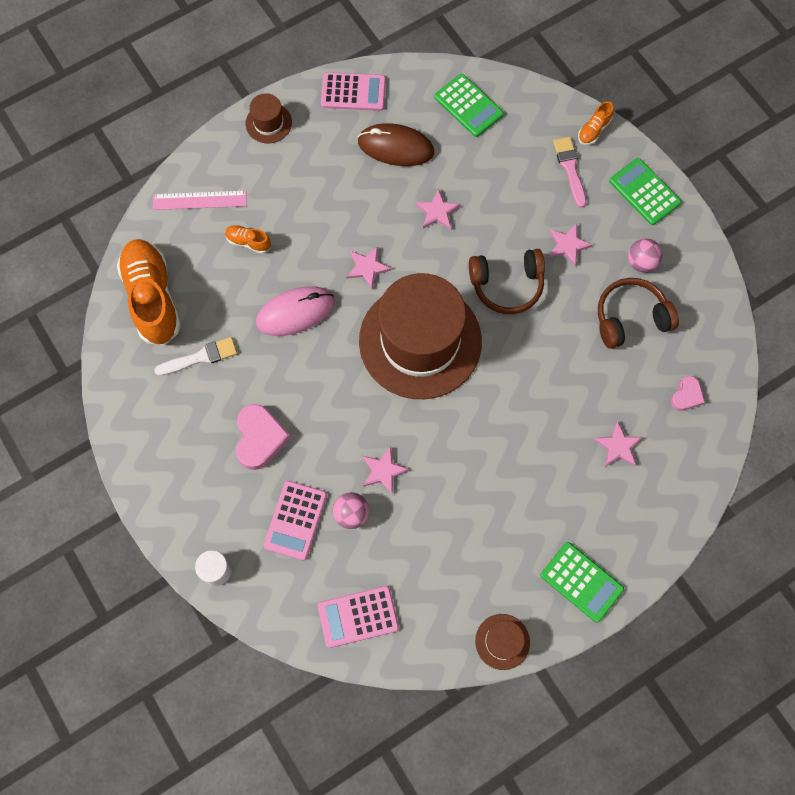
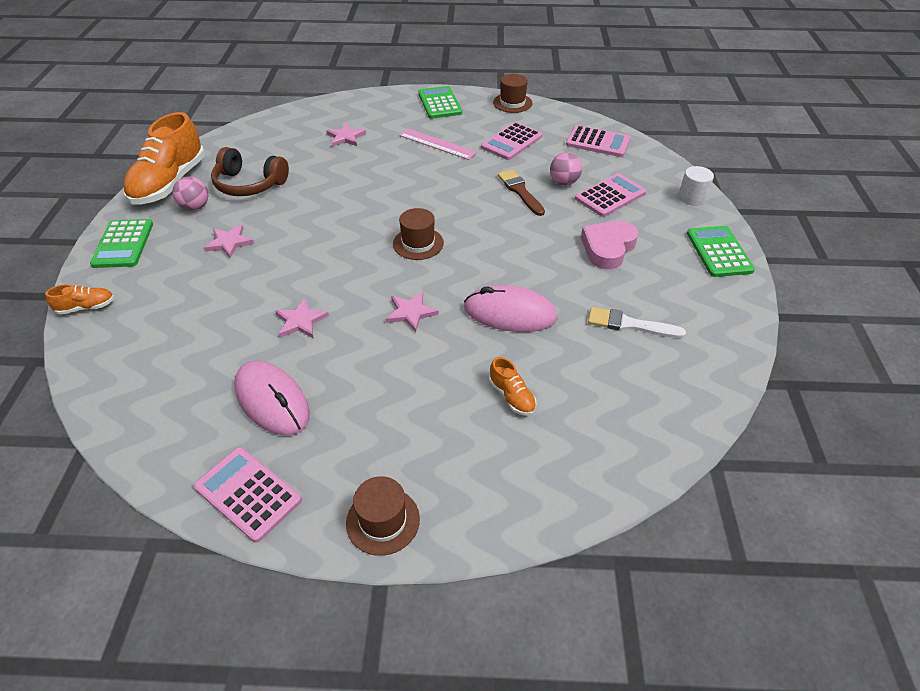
camera: 145 degrees left, 25 degrees down
orange shoe [117,239,181,345] -> orange shoe moved to [123,112,205,205]
pink ruler [153,190,247,210] -> pink ruler moved to [399,129,477,160]
brown mouse [358,123,434,166] -> pink mouse [234,361,310,436]
brown hat [359,273,482,399] -> brown hat [393,208,444,260], size x0.41
pink star [363,446,409,494] -> brown brush [498,170,545,216]
green calculator [434,74,504,137] -> green calculator moved to [687,226,755,277]
brown headphones [469,249,545,314] -> none
pink brush [553,137,586,208] -> none
pink heart [670,376,705,411] -> none
none -> pink calculator [481,122,542,160]

